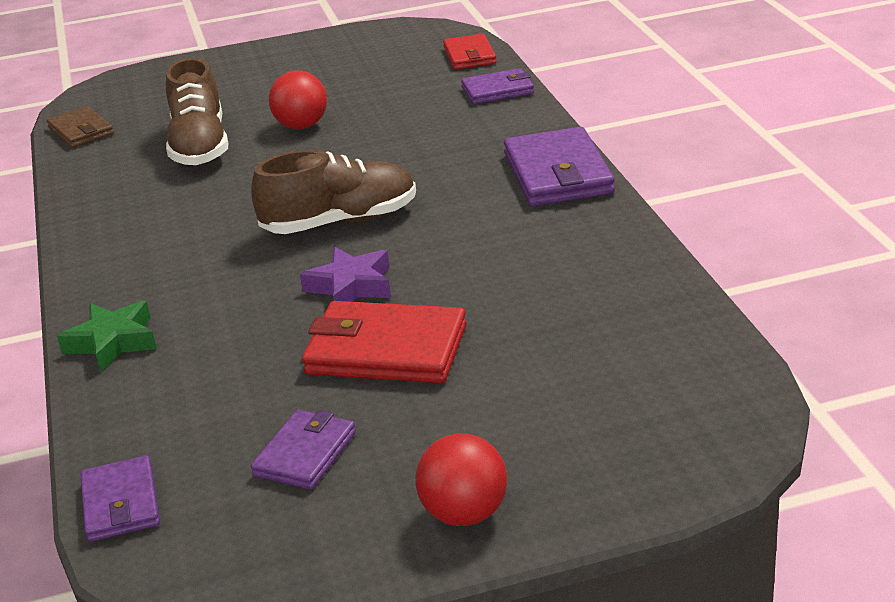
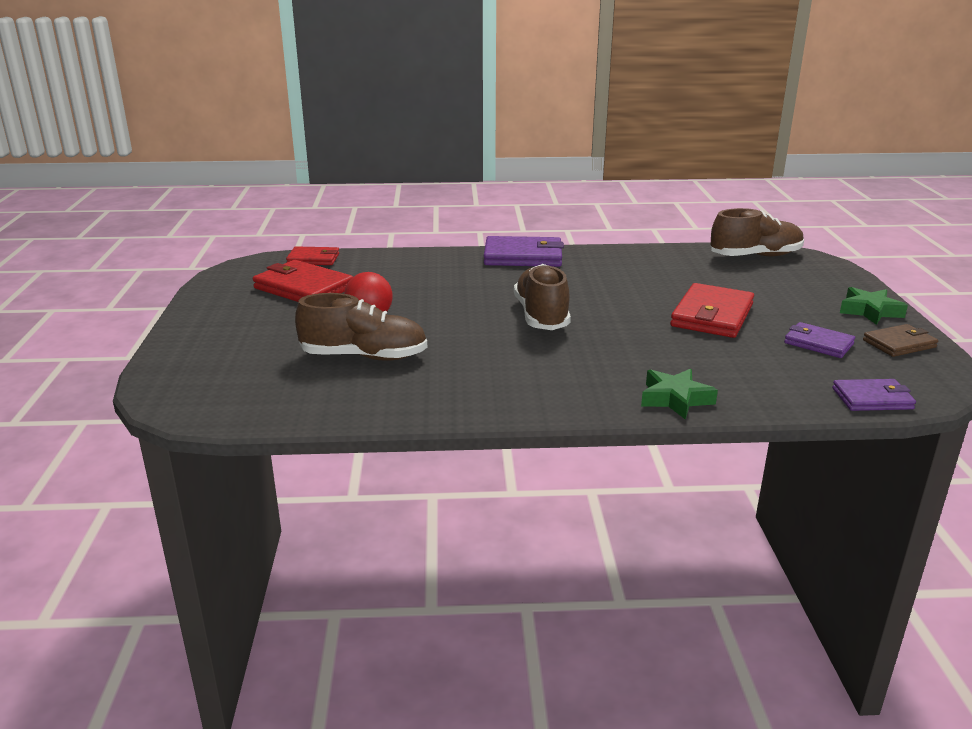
camera: 80 degrees left, 5 degrees down
brown wallet [47,106,114,148] -> brown wallet moved to [863,324,938,357]
purple star [300,247,391,302] -> none
red ball [415,433,507,526] -> green star [840,287,908,325]
purple wallet [461,68,534,104] -> none
none -> red wallet [253,260,353,302]
none -> brown shoe [711,208,804,256]

